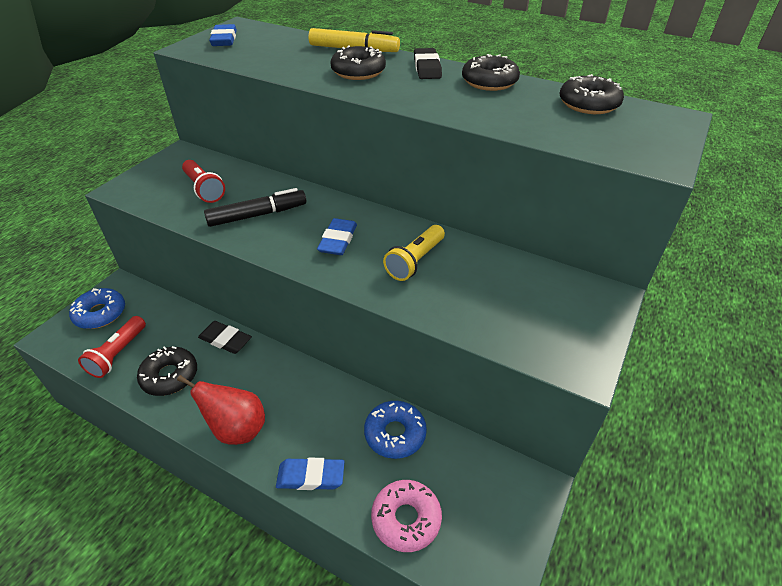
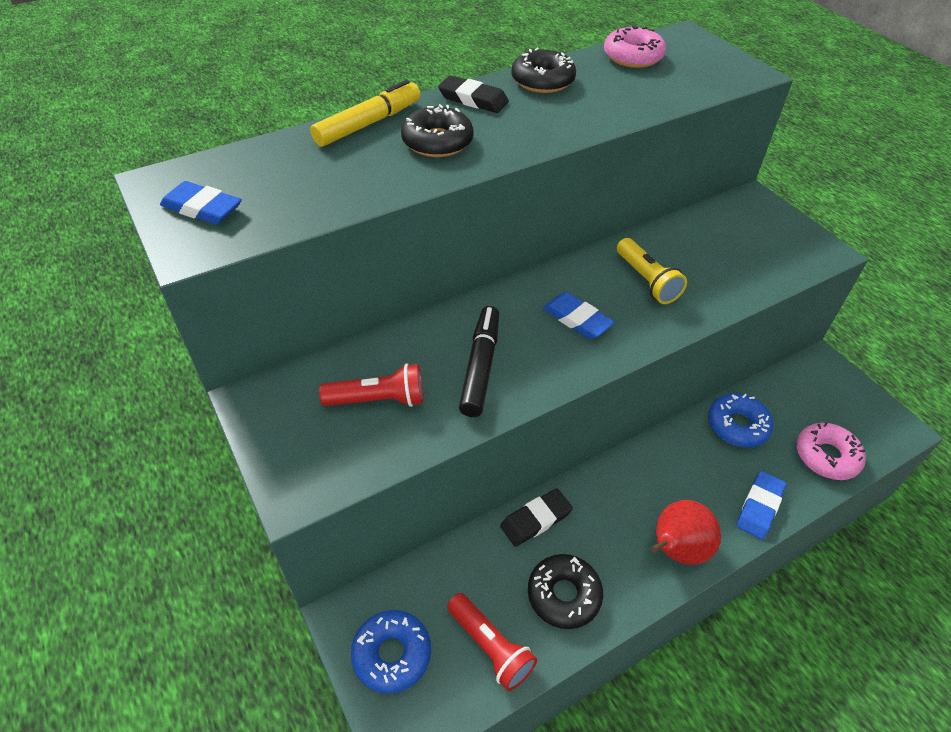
camera: 60 degrees left, 5 degrees up
black donut [560,74,624,114] -> pink donut [604,26,666,68]

